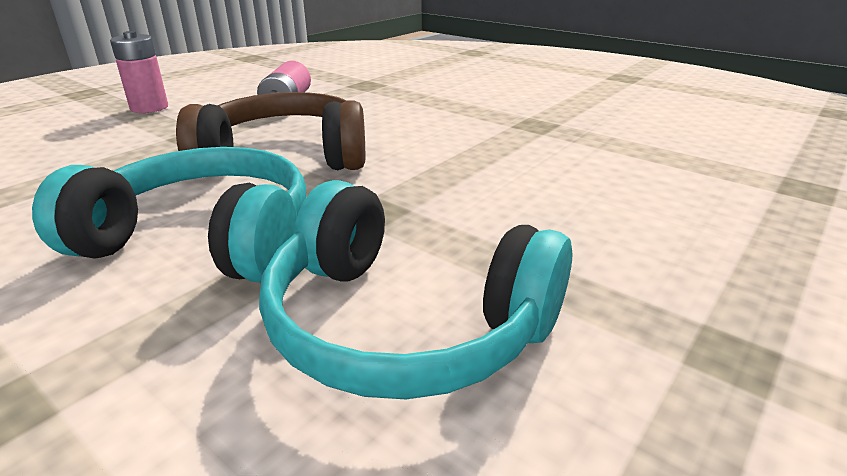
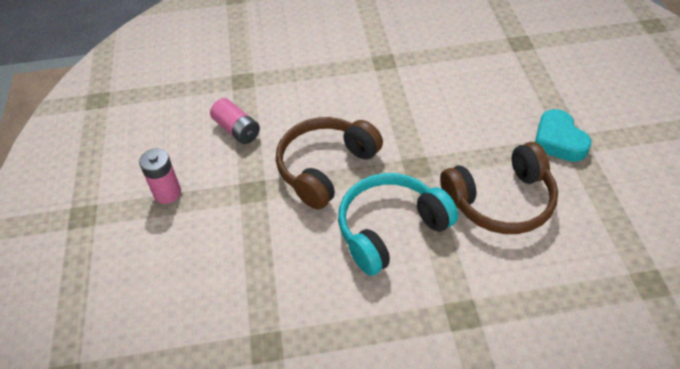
camera: 45 degrees left, 20 degrees up
turquoise headphones [259,180,573,399] -> brown headphones [440,142,558,234]
none -> turquoise heart [535,109,591,162]

